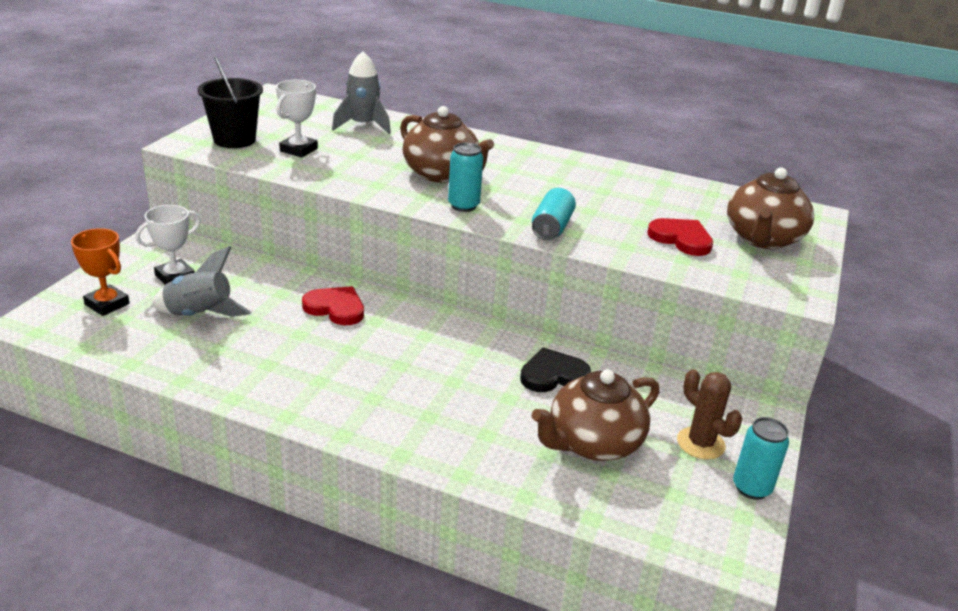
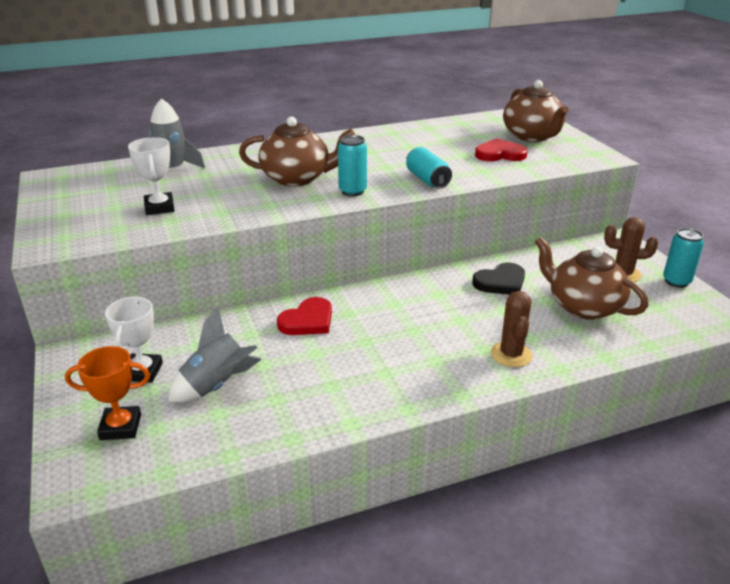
camera: 40 degrees left, 0 degrees up
black bucket [197,56,263,148] -> none
red heart [302,286,364,325] -> red heart turned 150 degrees clockwise [277,297,332,335]
black heart [520,347,591,392] -> black heart turned 150 degrees counterclockwise [472,262,525,295]
brown teapot [532,369,659,461] -> brown teapot turned 120 degrees clockwise [535,237,648,320]
none -> brown cactus [491,291,532,367]

